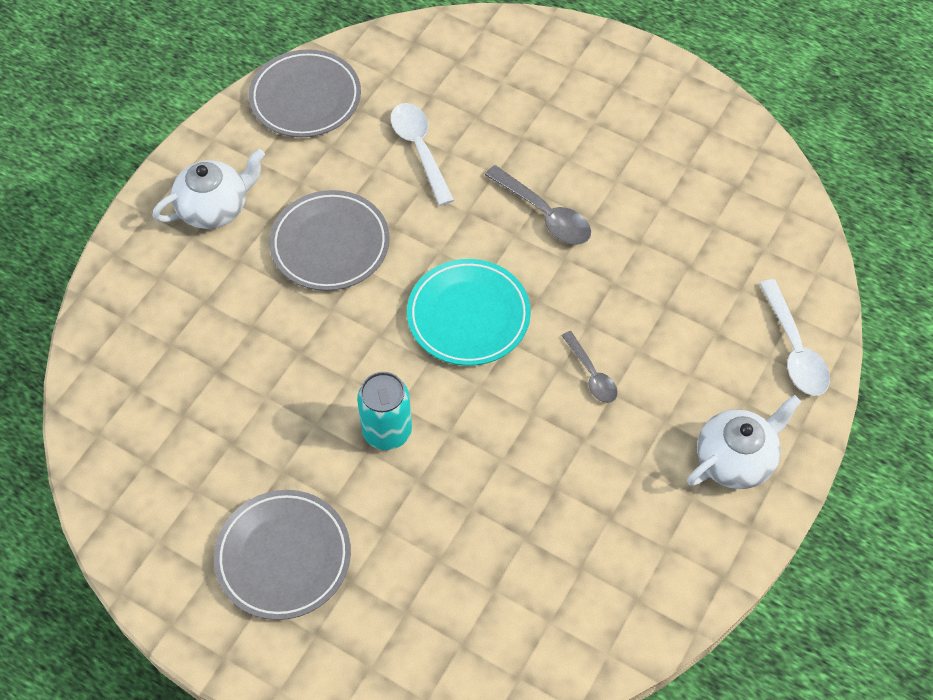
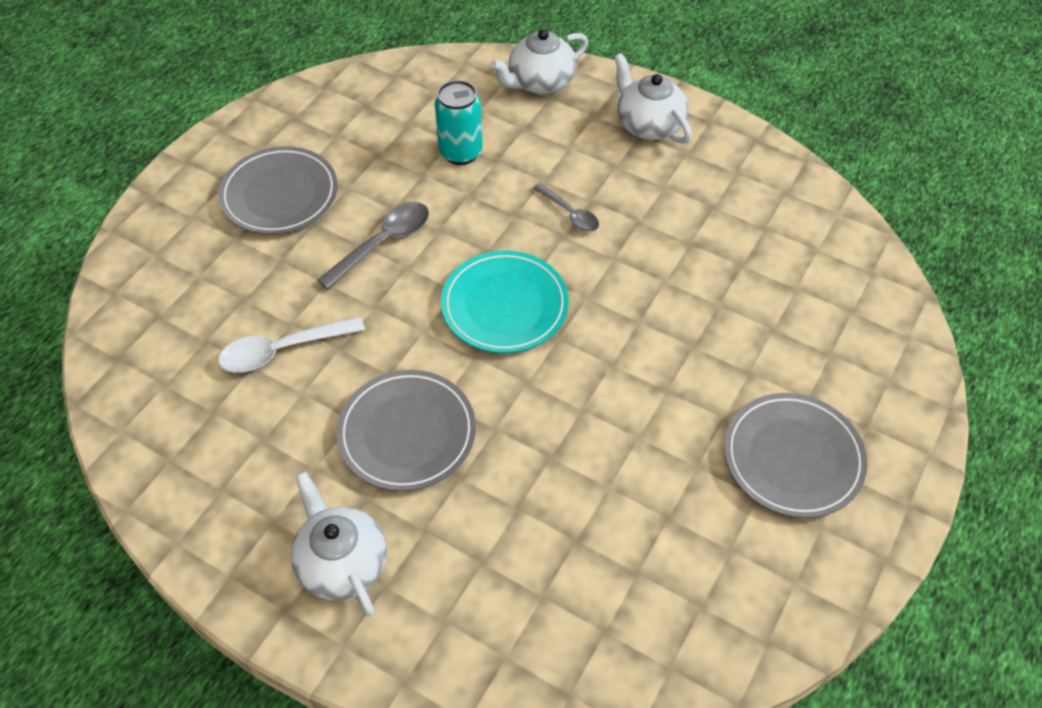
camera: 90 degrees left, 5 degrees down
grey plate [249,49,361,137] -> grey plate moved to [218,146,338,234]
turquoise can [357,372,412,450] -> turquoise can moved to [435,80,483,165]
grey spoon [562,331,618,403] -> grey spoon turned 75 degrees clockwise [533,183,599,232]
white spoon [759,279,830,396] -> white teapot [490,29,588,94]

